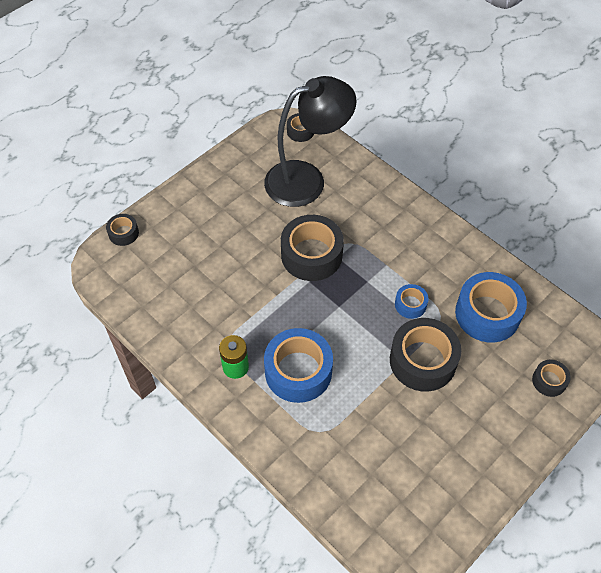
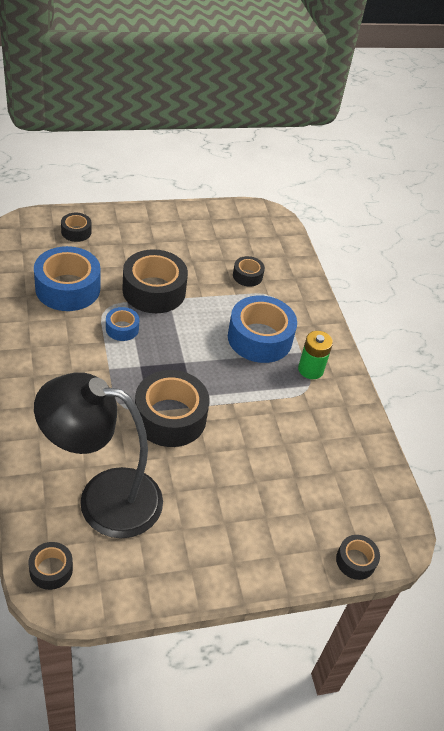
camera: 155 degrees left, 10 degrees down
none -> black tape [233,256,265,287]

